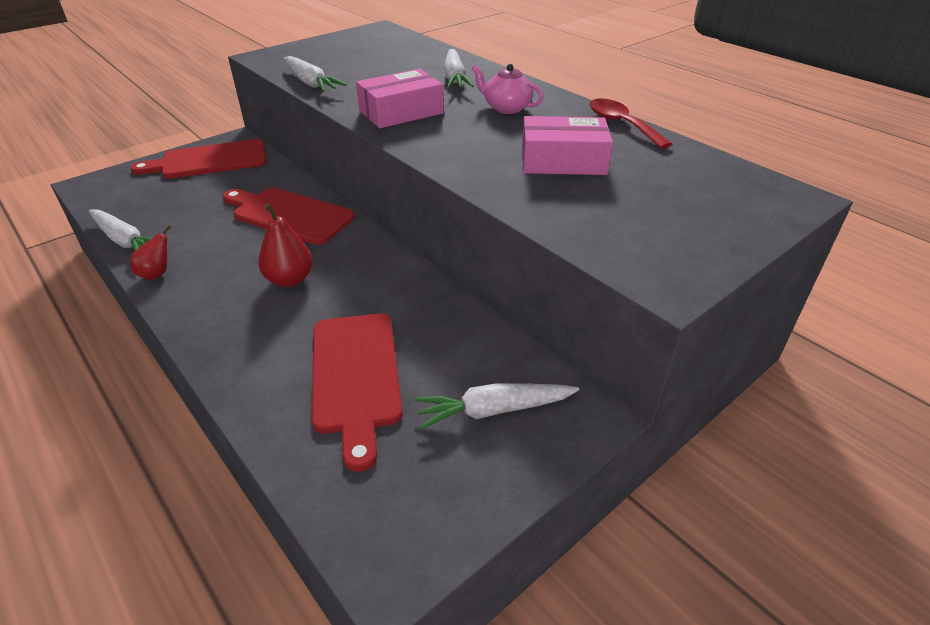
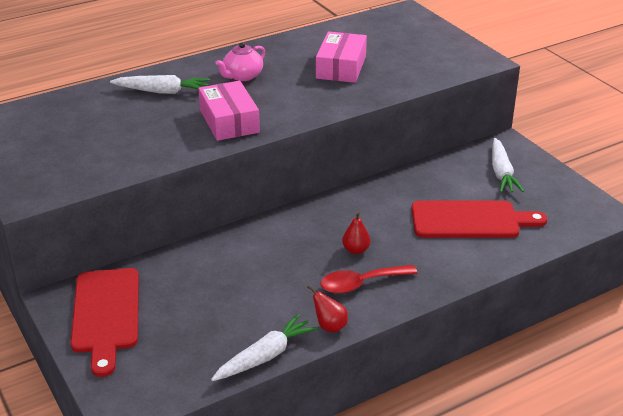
camera: 80 degrees left, 5 degrees down
red cutting board [223,188,355,245] -> none
red pear [258,203,313,287] -> red pear [342,212,371,254], size x0.65
white carrot [283,56,347,92] -> none
red spoon [589,98,672,149] -> red spoon moved to [320,265,418,294]

